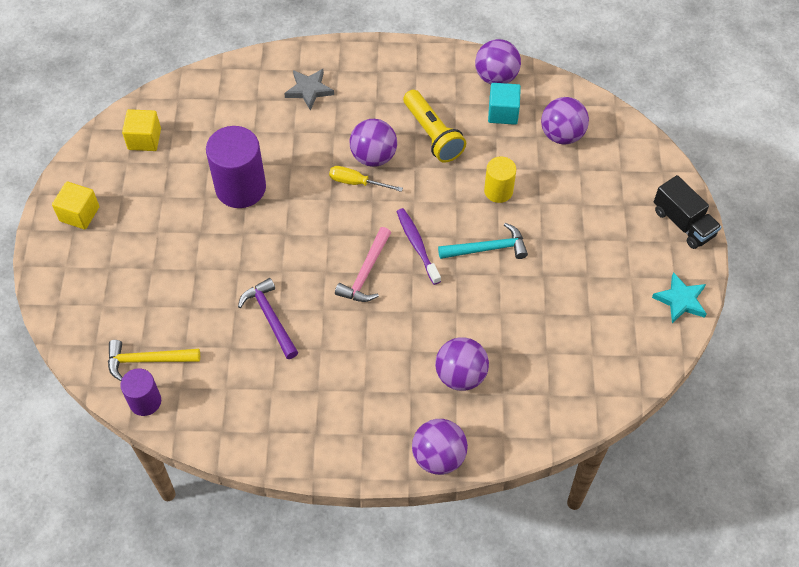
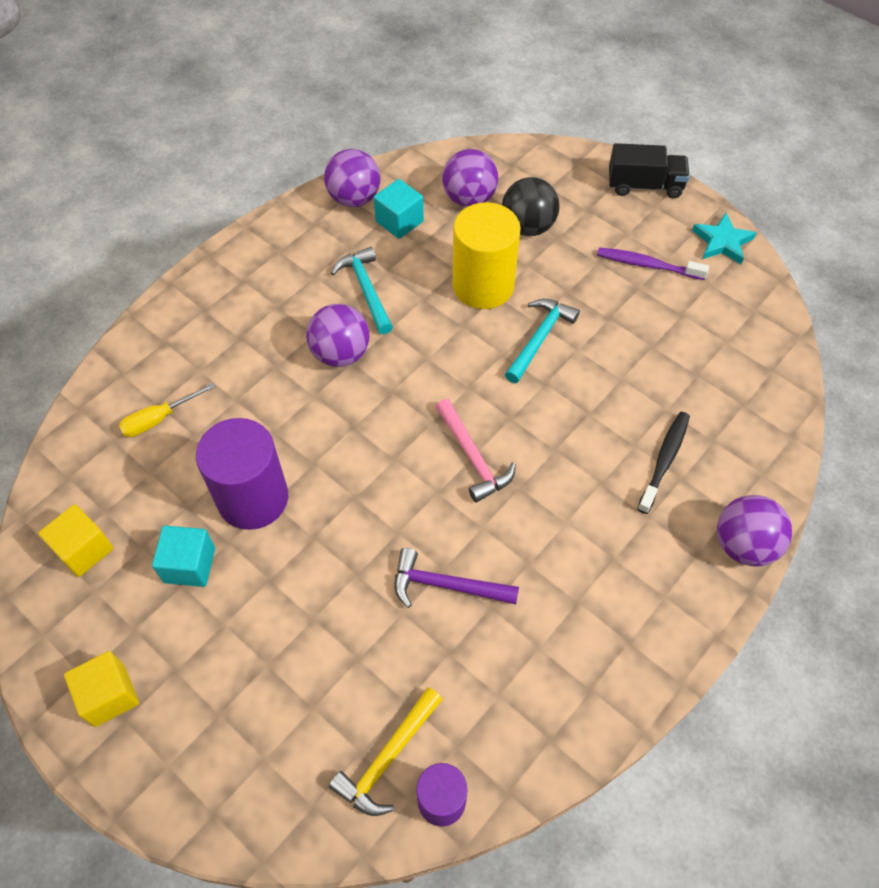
camera: 50 degrees left, 0 degrees up
grey star [284,69,334,110] -> none
yellow screwdriver [329,166,403,192] -> yellow screwdriver moved to [119,383,216,437]
purple toothbrush [397,208,441,285] -> purple toothbrush moved to [597,248,709,280]
yellow flashlight [403,90,466,163] -> turquoise hammer [331,247,393,334]
purple ball [435,337,489,391] -> black toothbrush [637,412,690,514]
yellow cylinder [484,156,516,203] -> yellow cylinder [452,202,521,309], size x1.76
none -> turquoise cube [152,526,215,587]
none -> black ball [502,177,559,236]

